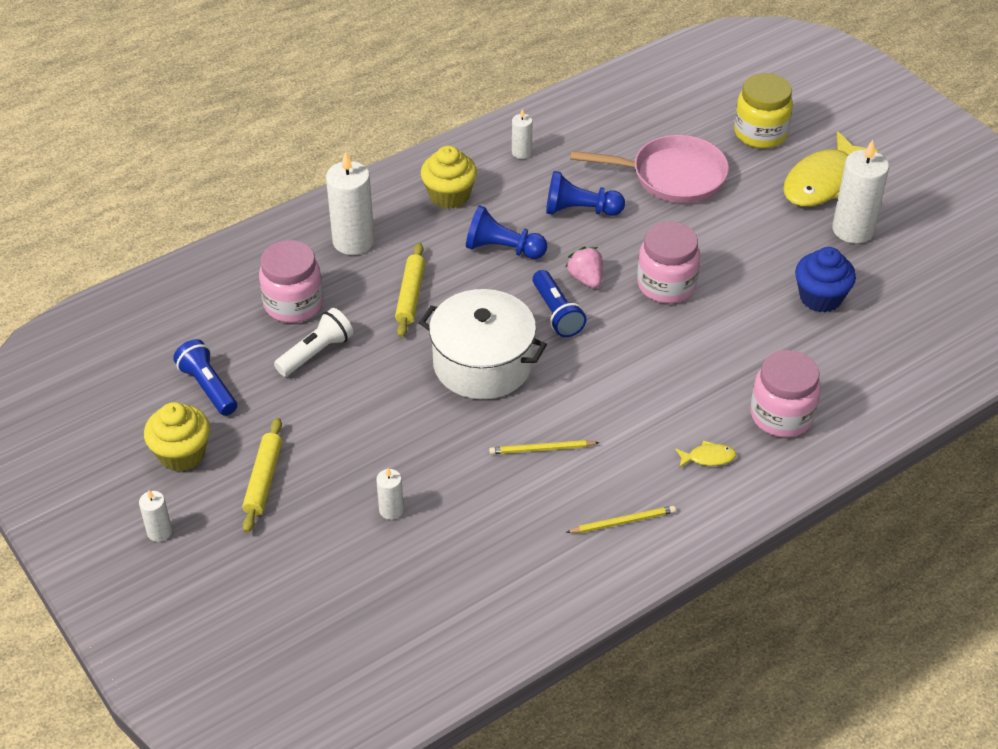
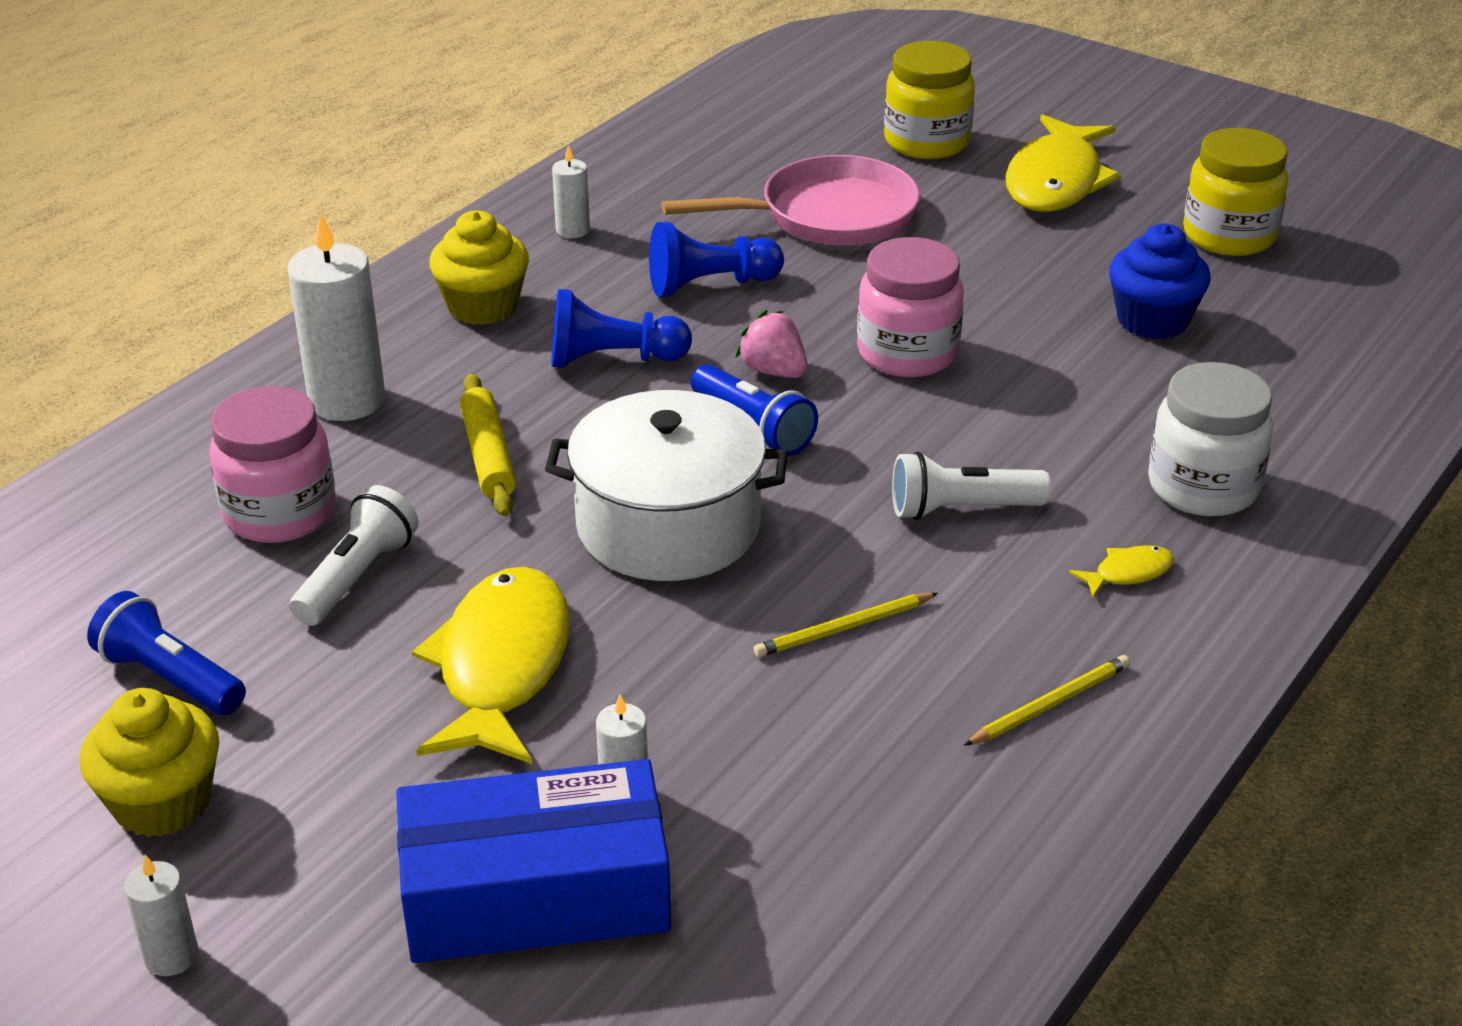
camera: 20 degrees left, 10 degrees down
yellow rolling pin [242,418,283,533] -> none
pink jar [750,350,820,438] -> white jar [1148,362,1273,516]
white candle [832,140,889,243] -> none
none -> blue box [396,759,671,963]
none -> yellow fish [412,567,570,764]
none -> white flashlight [892,451,1051,520]
none -> yellow jar [1183,128,1288,256]

